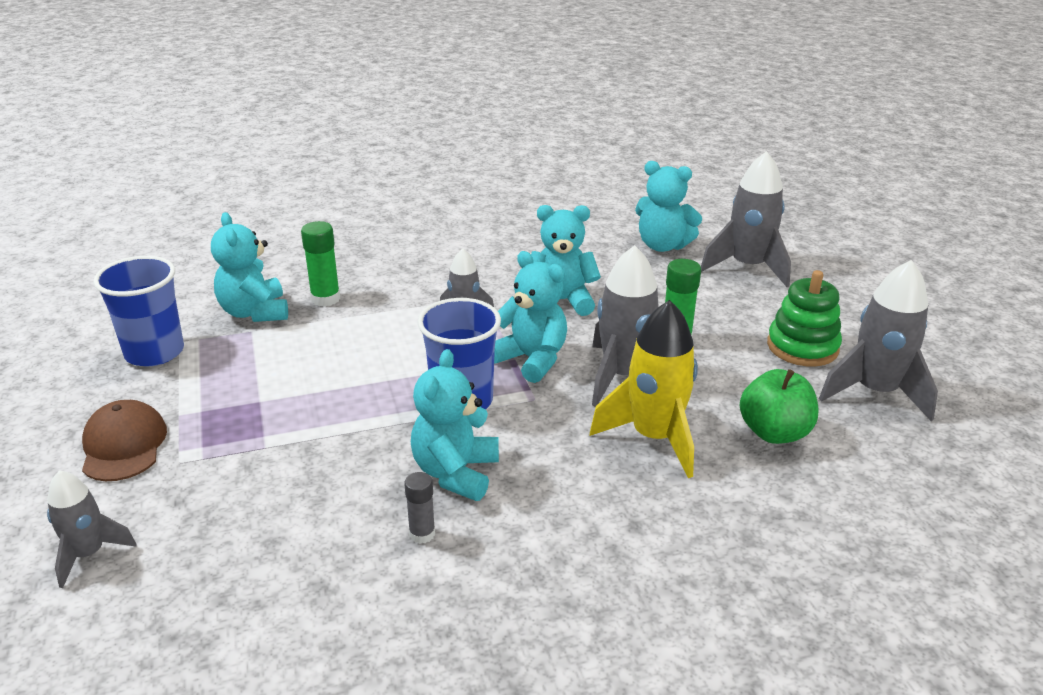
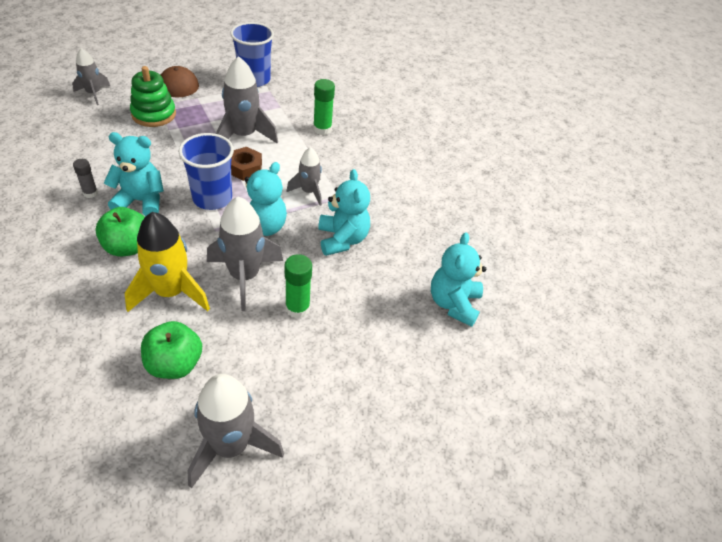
camera: 75 degrees right, 15 degrees up
turquoise teddy bear [211,212,288,322] -> none
grey rocket [701,151,791,287] -> grey rocket moved to [216,56,278,143]
green stacking toy [767,270,842,366] -> green stacking toy moved to [130,66,176,127]
none -> green apple [95,207,145,256]
none -> brown nut [231,147,262,181]

